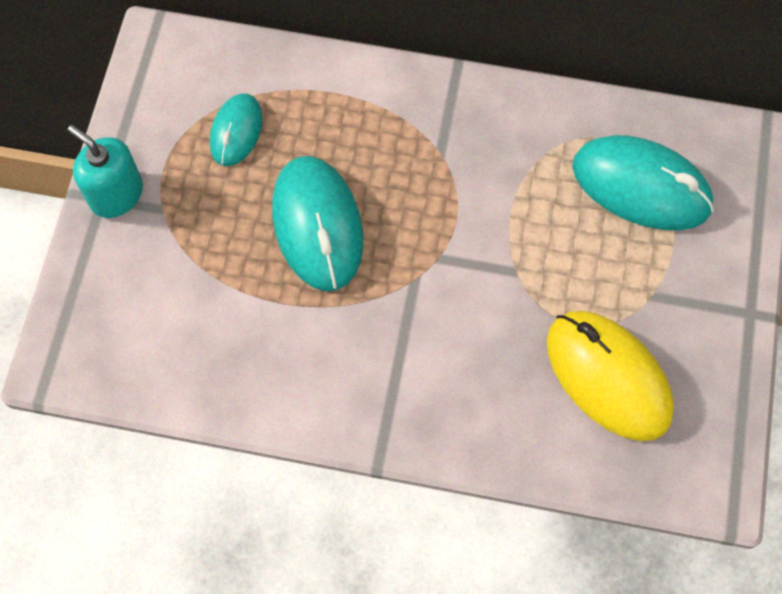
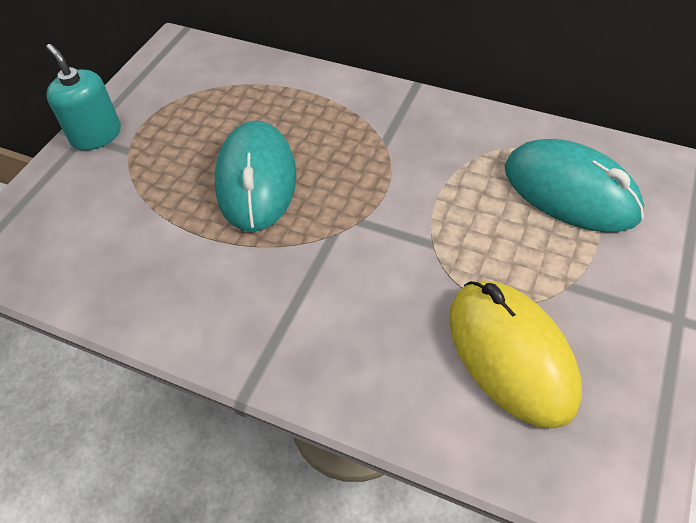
camera: 15 degrees right, 15 degrees down
turquoise mouse [210,93,263,166] -> none

